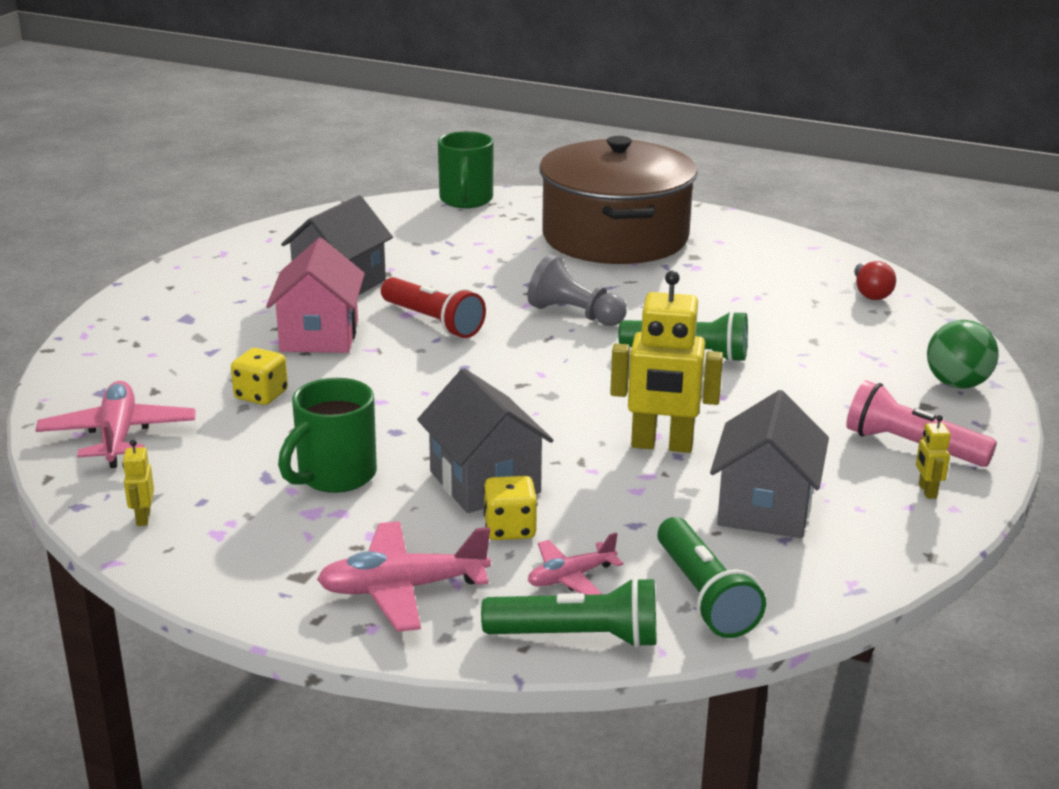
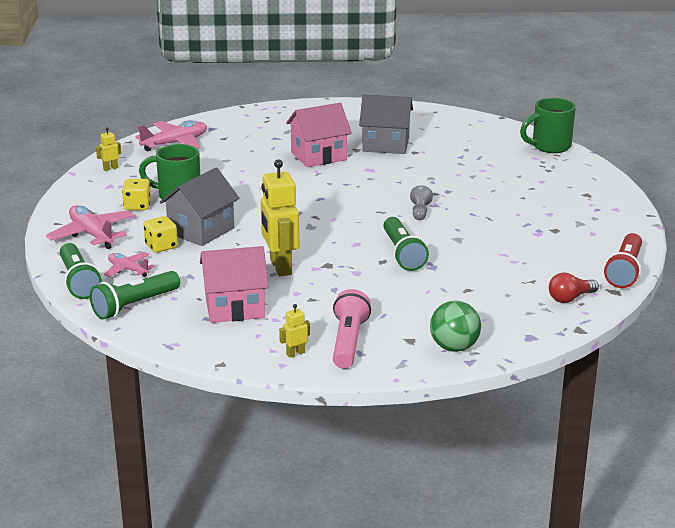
camera: 65 degrees right, 0 degrees up
yellow dice [231,348,288,405] -> yellow dice moved to [122,179,151,210]
red flashlight [381,277,486,338] -> red flashlight moved to [604,233,642,288]
grey pawn [528,254,627,326] -> grey pawn [410,185,433,220], size x0.61
brown pot [539,136,697,264] -> none
grey house [710,390,829,538] -> pink house [200,246,269,323]

